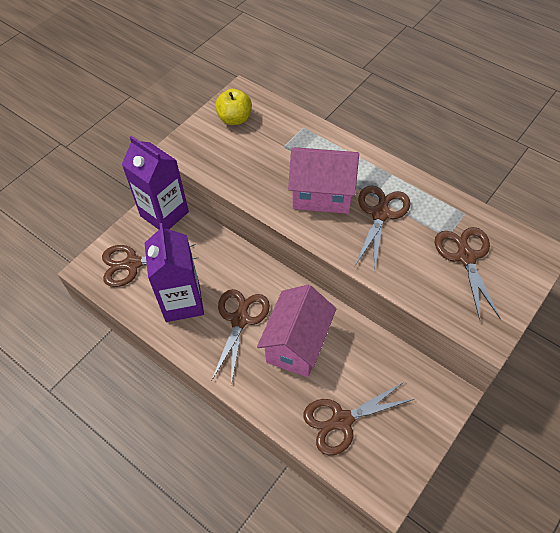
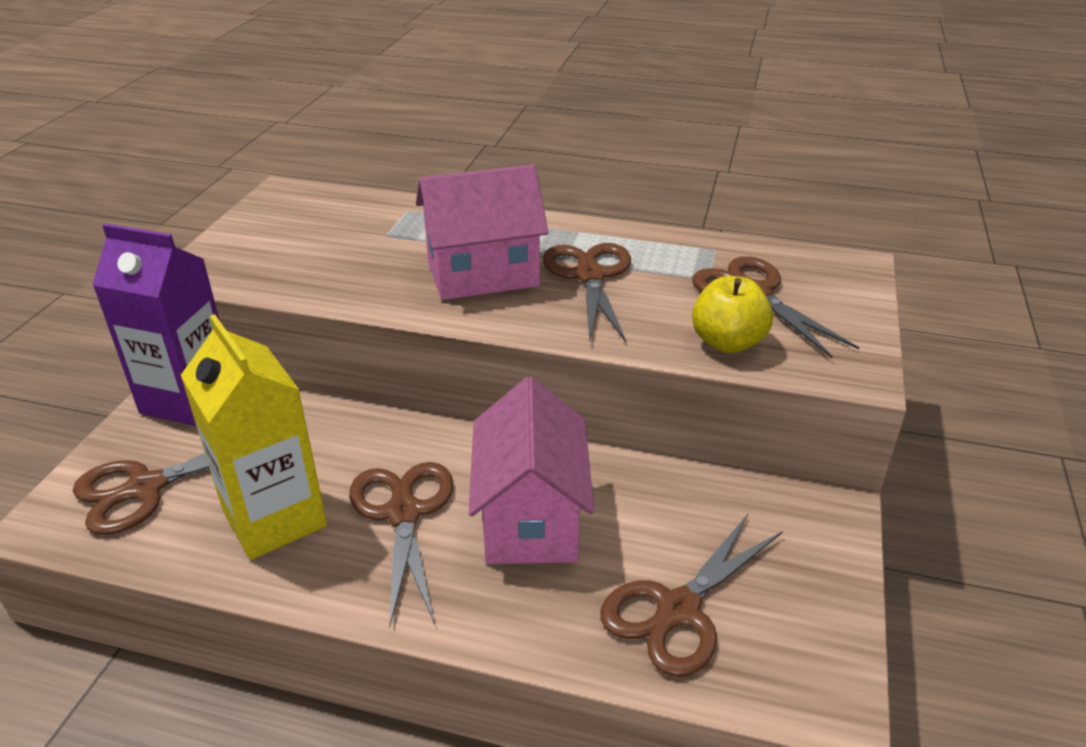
camera: 25 degrees left, 20 degrees down
purple carton [145,223,204,322] -> yellow carton [180,314,327,560]
yellow apple [215,89,252,125] -> yellow apple moved to [692,276,773,353]

